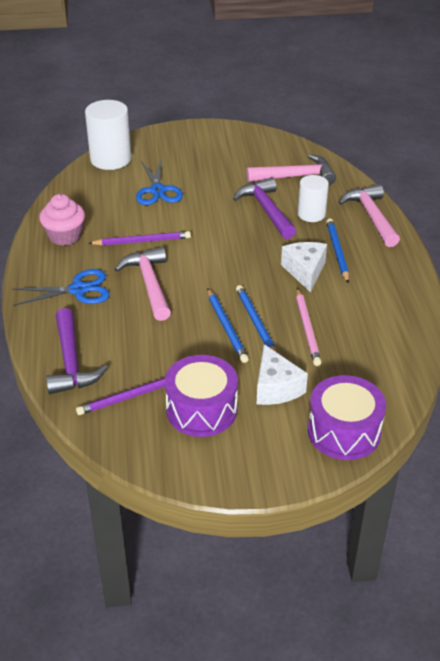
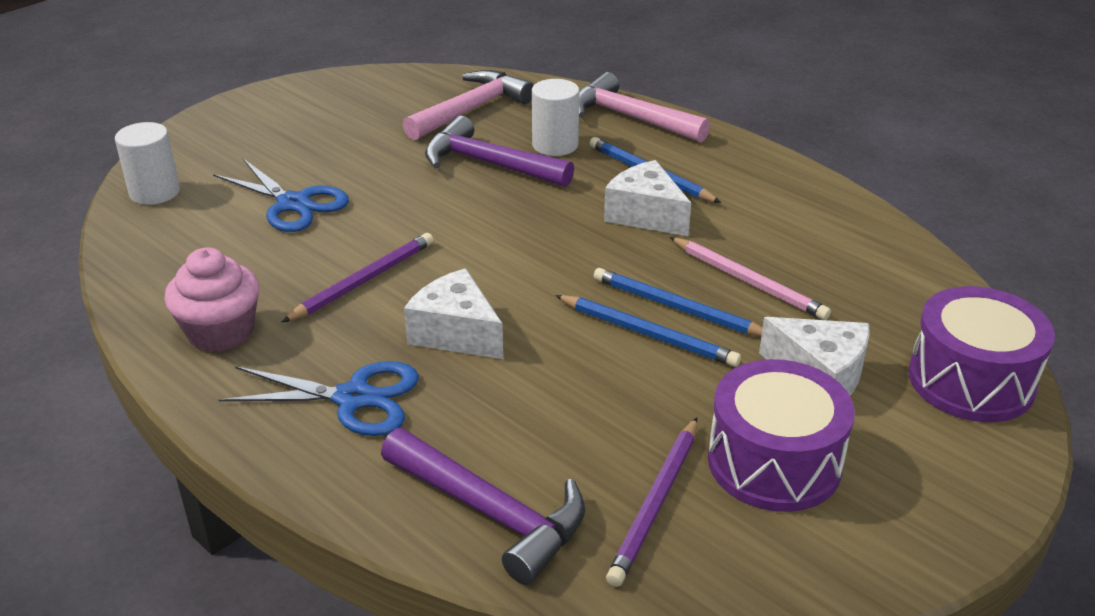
camera: 40 degrees left, 5 degrees down
blue scissors [12,269,110,306] -> blue scissors turned 60 degrees clockwise [218,361,419,436]
white cylinder [85,100,131,170] -> white cylinder [115,122,180,205], size x0.63
pink hammer [114,247,171,321] -> white cheese [404,268,503,359]

